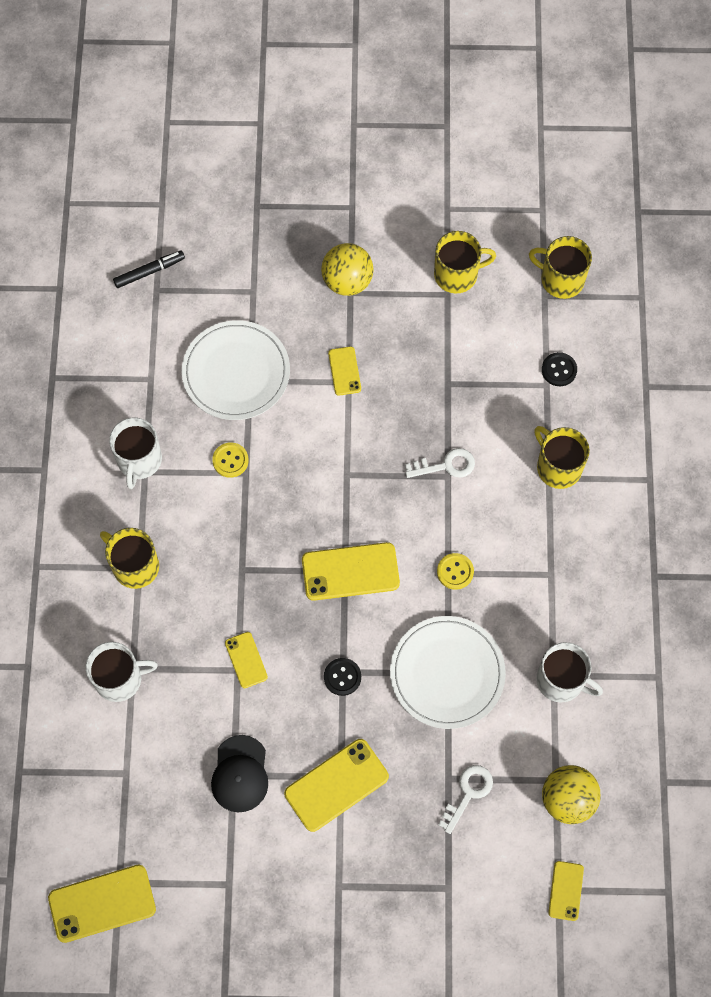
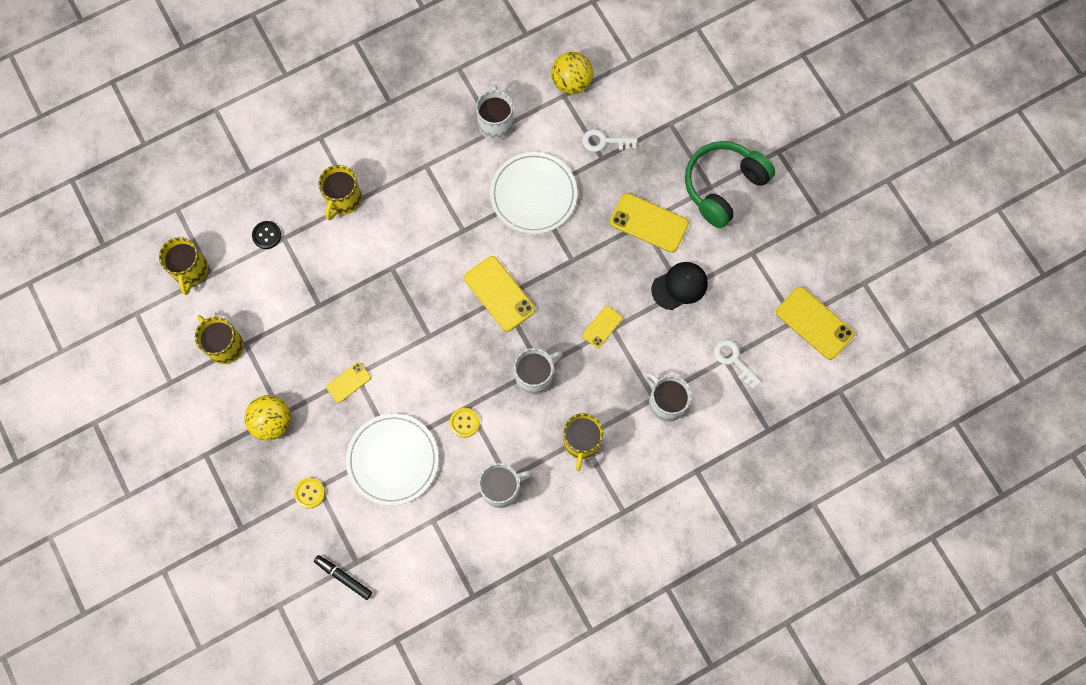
camera: 120 degrees left, 5 degrees up
black button [324,658,361,696] -> none
white key [405,448,475,478] -> white key moved to [714,340,761,389]
yellow button [437,553,474,590] -> yellow button moved to [294,478,325,509]
yellow phone [548,861,584,921] -> none
none -> white mug [514,348,563,395]
none -> green headphones [685,141,775,228]

